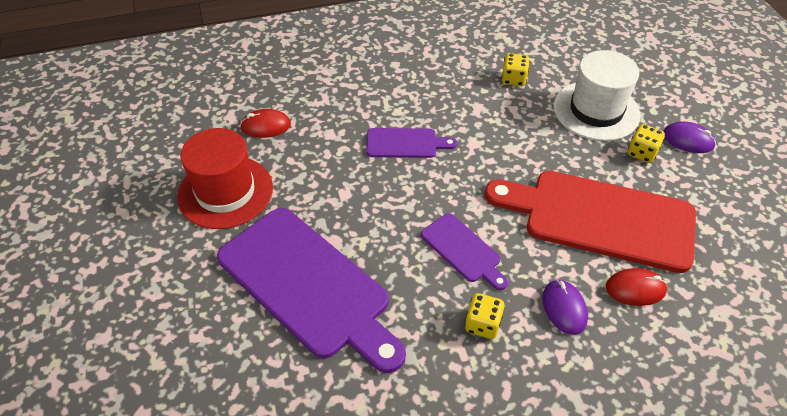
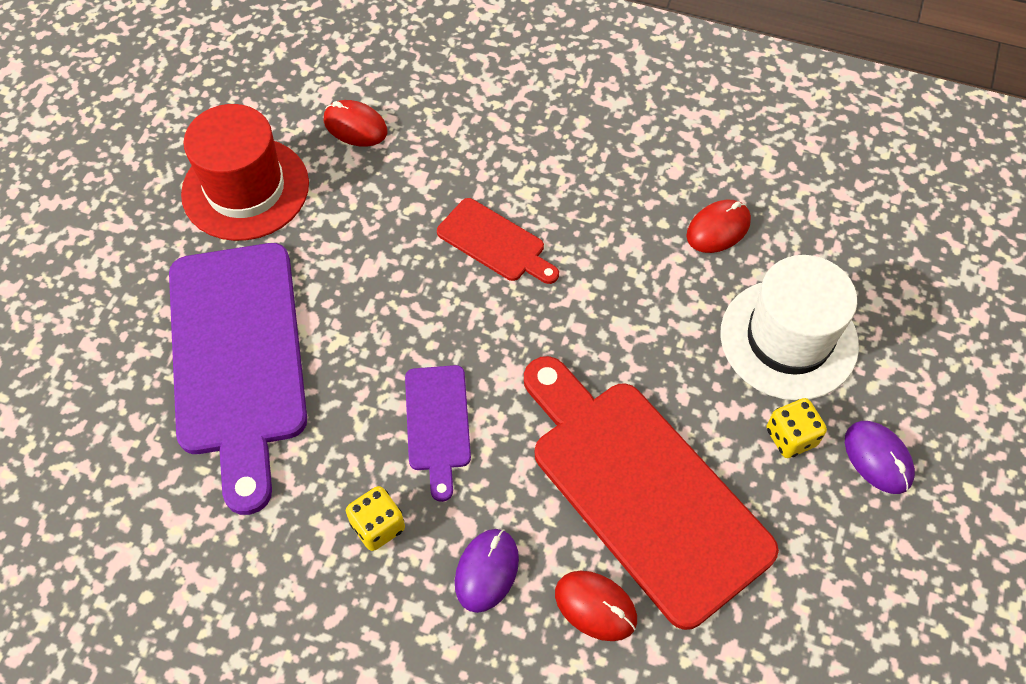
camera: 35 degrees right, 10 degrees up
purple cutting board [366,128,457,158] -> red cutting board [437,198,559,284]
yellow dice [501,53,530,86] -> red mouse [686,200,751,253]

